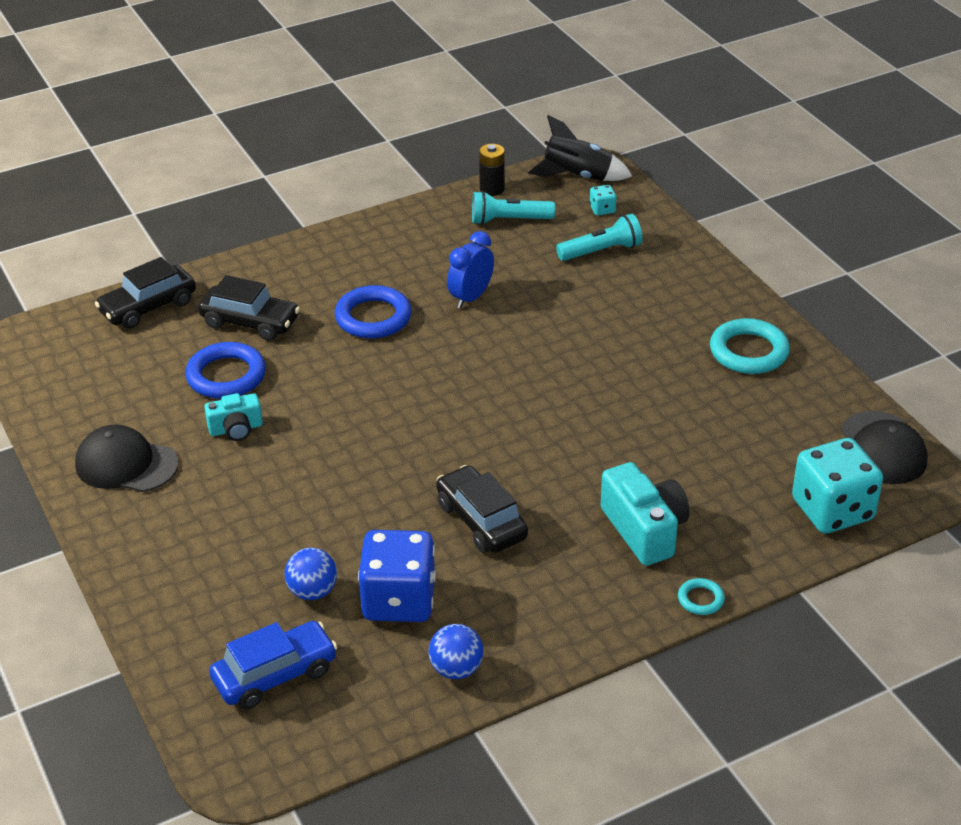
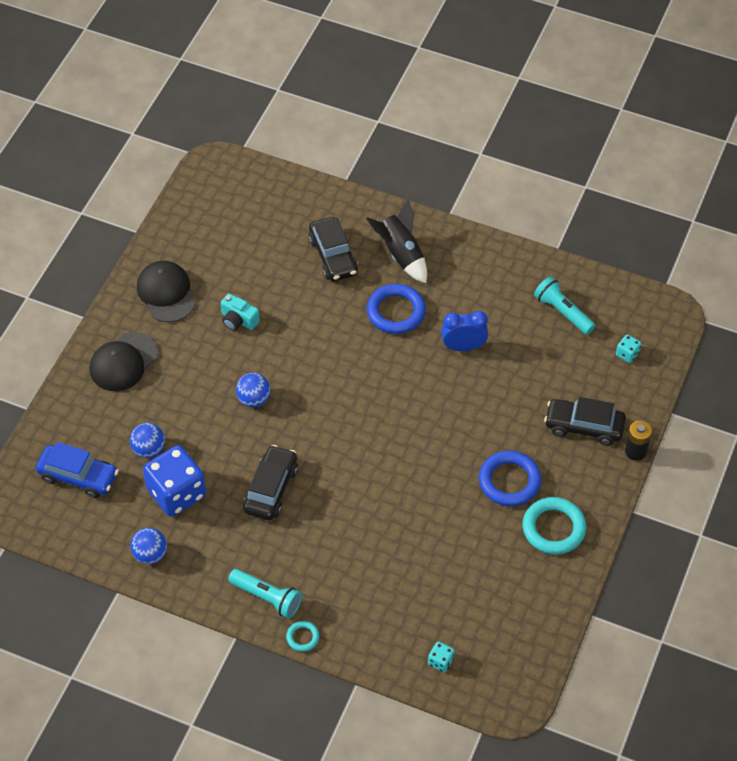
camera: 50 degrees right, 15 degrees up
black car [95,257,196,329] -> black car moved to [544,397,626,446]
blue ring [185,342,266,399] -> blue ring moved to [479,451,542,506]
black battery [479,144,505,196] -> black battery moved to [625,420,652,461]
black rocket [528,115,632,181] -> black rocket moved to [366,199,427,283]
turquoise flashlight [556,214,643,261] -> turquoise flashlight moved to [228,569,302,618]
turquoise camera [601,462,690,566] -> none
turquoise dice [792,438,883,534] -> turquoise dice [428,642,455,673], size x0.42
black cap [841,411,928,484] -> black cap moved to [90,332,158,391]
none -> blue ball [236,373,271,407]

